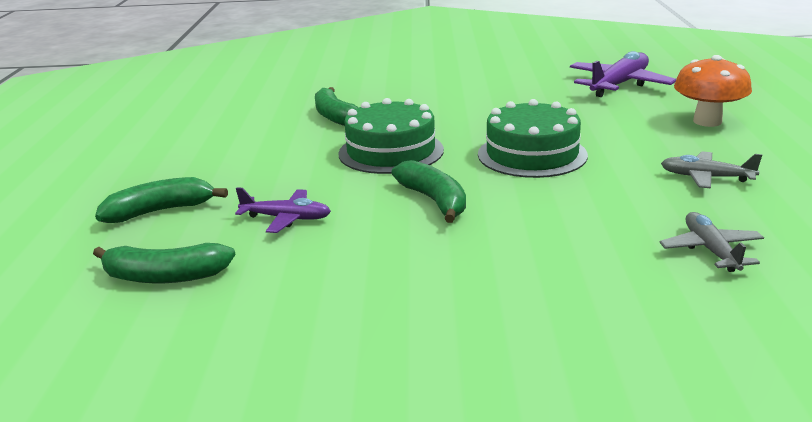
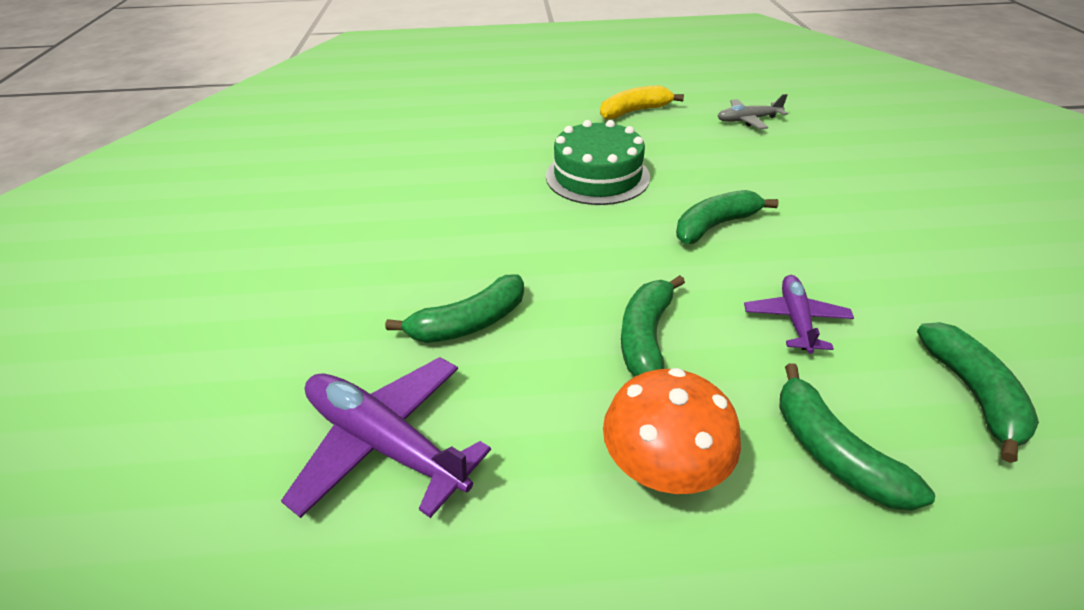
camera: 95 degrees left, 15 degrees up
green cake [338,98,444,174] -> none
purple plane [570,51,676,97] -> purple plane moved to [281,357,491,518]
grey plane [661,151,762,189] -> yellow banana [600,85,684,119]
orange mushroom [674,55,752,127] -> orange mushroom moved to [603,368,741,494]
none -> green banana [621,275,685,376]

